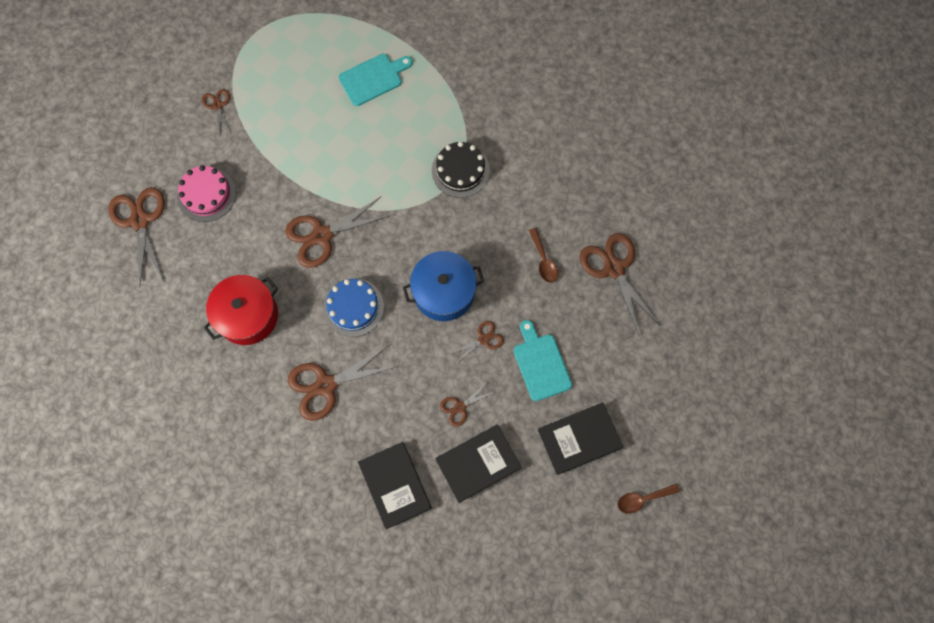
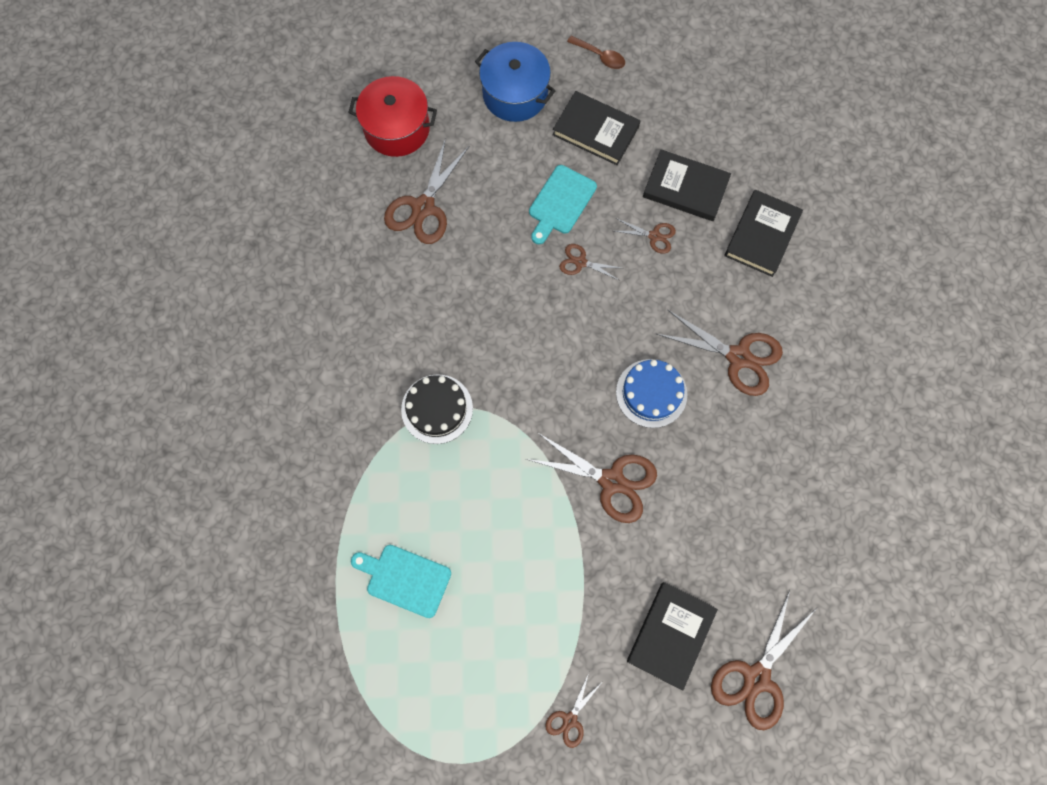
camera: 130 degrees left, 0 degrees up
pink cake [177,165,236,222] -> black book [627,582,718,690]
red pot [203,275,278,345] -> red pot moved to [348,76,437,157]
blue pot [403,251,484,321] -> blue pot moved to [475,42,555,122]
brown spoon [529,228,558,283] -> none

